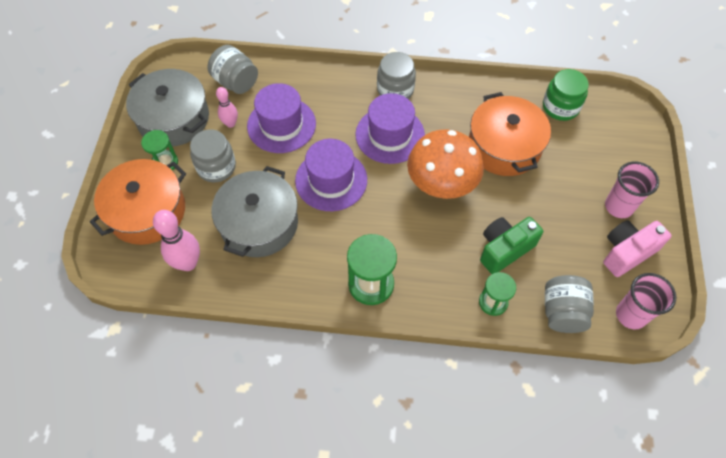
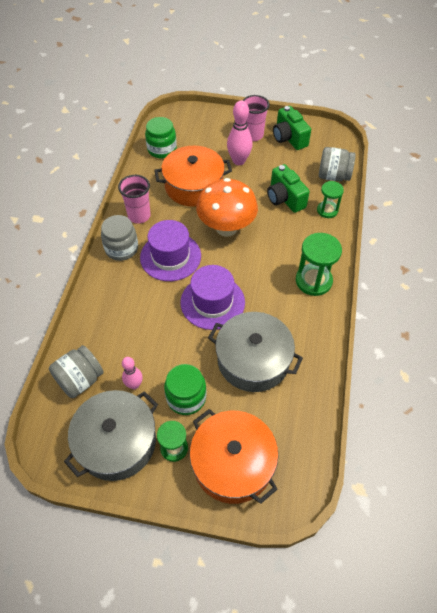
camera: 85 degrees left, 5 degrees down
pink bowling pin [153,210,200,271] -> pink bowling pin moved to [227,100,253,165]
grey jar [190,129,236,182] -> green jar [164,364,207,415]
purple hat [247,83,316,153] -> none
pink camera [603,220,672,277] -> green camera [273,106,311,150]
pink cup [616,273,676,330] -> pink cup moved to [118,175,151,223]

